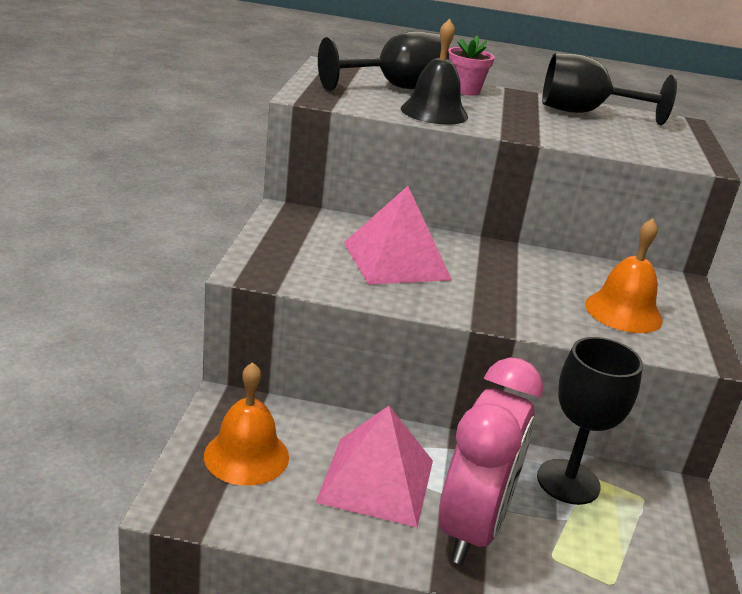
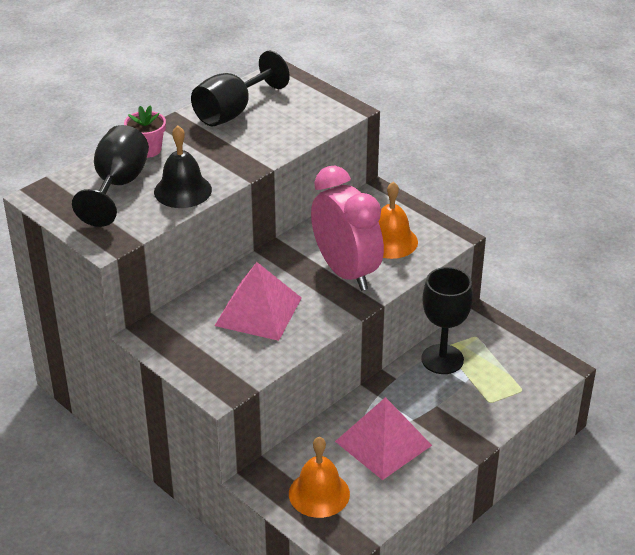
camera: 50 degrees left, 10 degrees up
pink clock [439,358,543,564] -> pink clock moved to [311,166,384,291]

